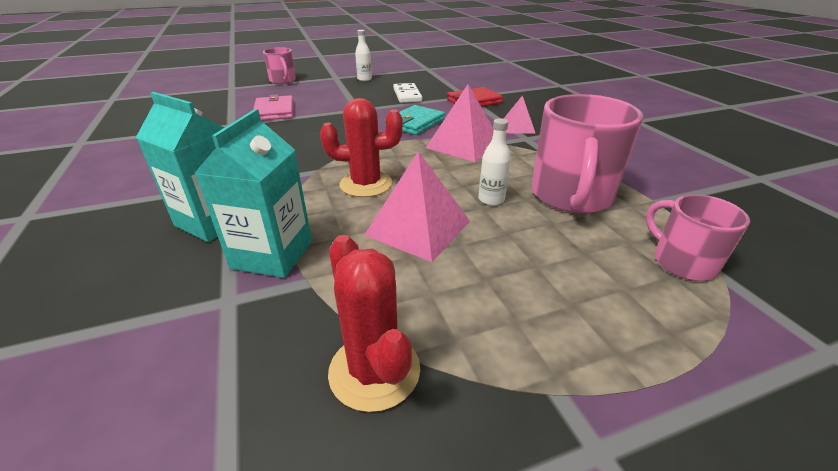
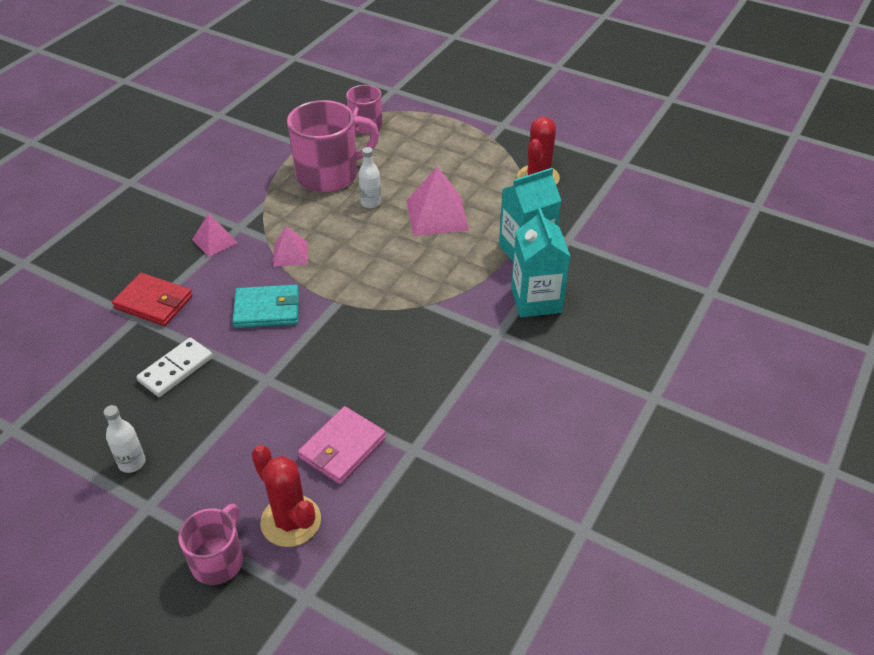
camera: 130 degrees left, 10 degrees up
red cactus [320,98,403,197] -> red cactus moved to [251,445,321,547]
pink pyramid [426,85,494,162] -> pink pyramid [273,226,308,267], size x0.59

